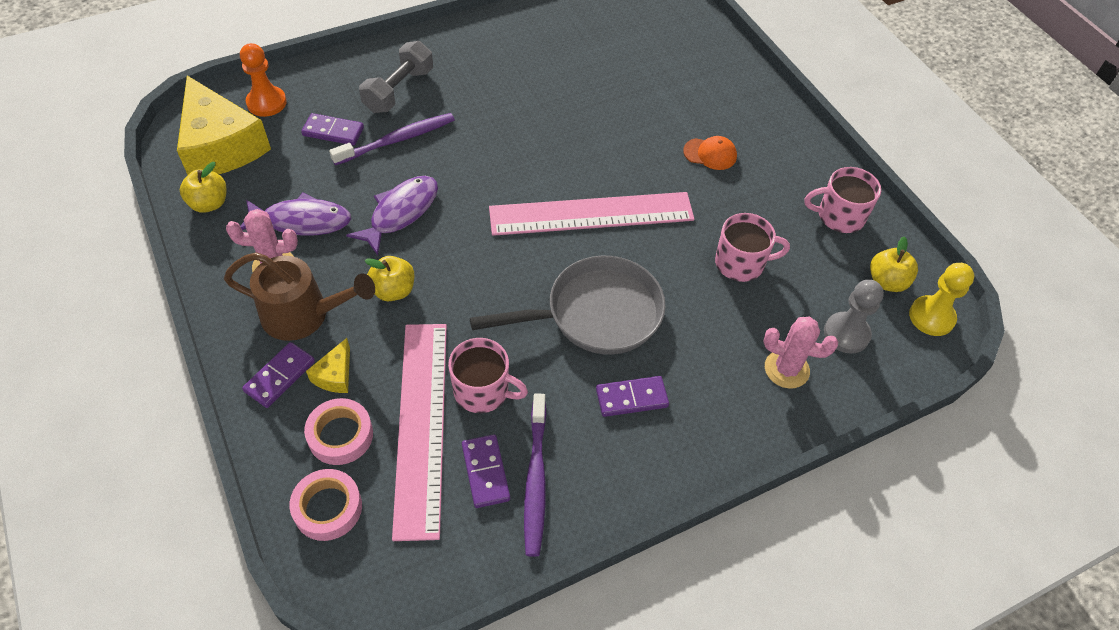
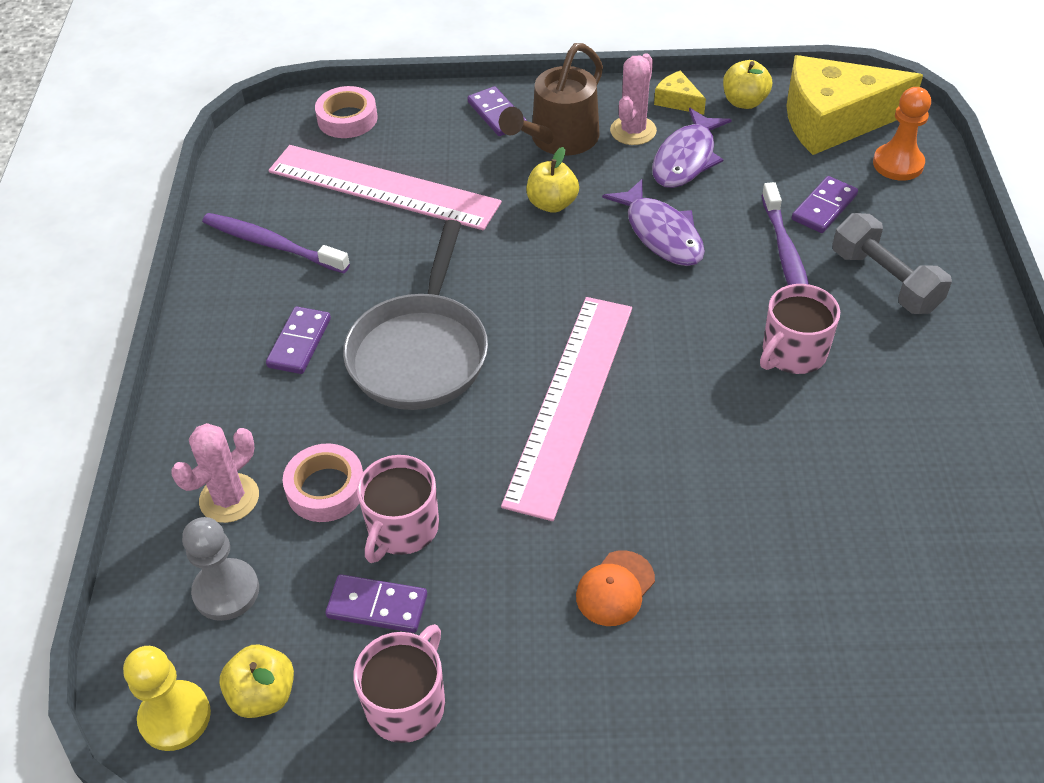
camera: 120 degrees right, 5 degrees down
pink tape [304,398,373,465] -> pink tape moved to [283,443,363,522]
yellow cheese [306,338,350,393] -> yellow cheese moved to [654,70,706,115]
pink mug [448,338,528,413] -> pink mug moved to [760,284,840,374]
purple domino [462,434,510,508] -> purple domino moved to [325,574,427,633]

